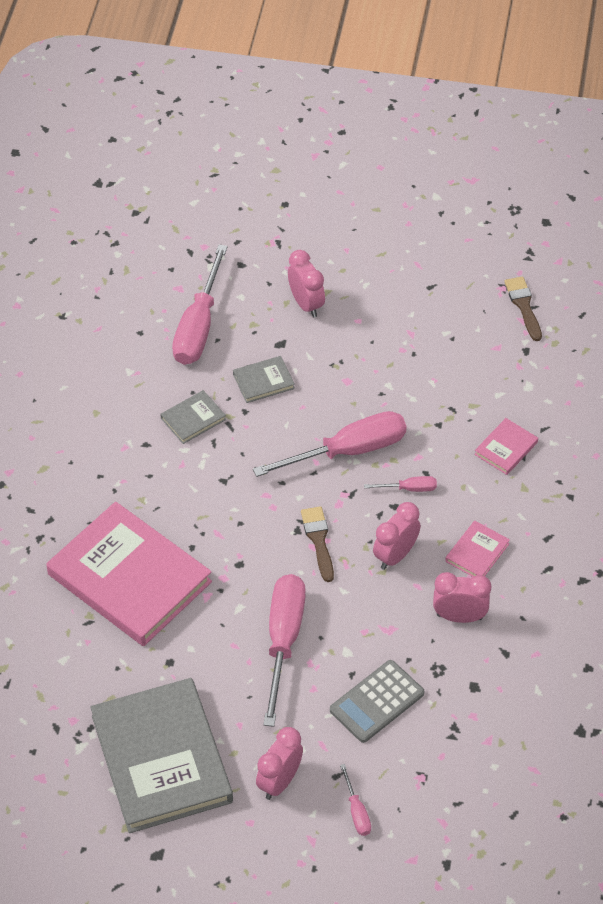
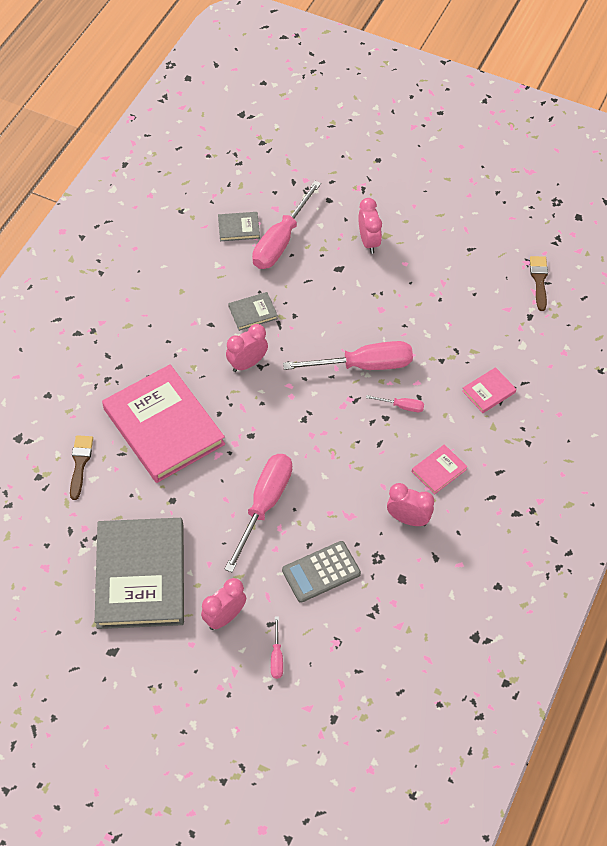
camera: 15 degrees right, 5 degrees up
grey book [233,356,295,403] -> grey book moved to [218,212,260,241]
brown brush [301,506,334,582] -> brown brush moved to [70,435,93,500]
pink clock [373,502,420,570] -> pink clock moved to [226,324,268,372]

